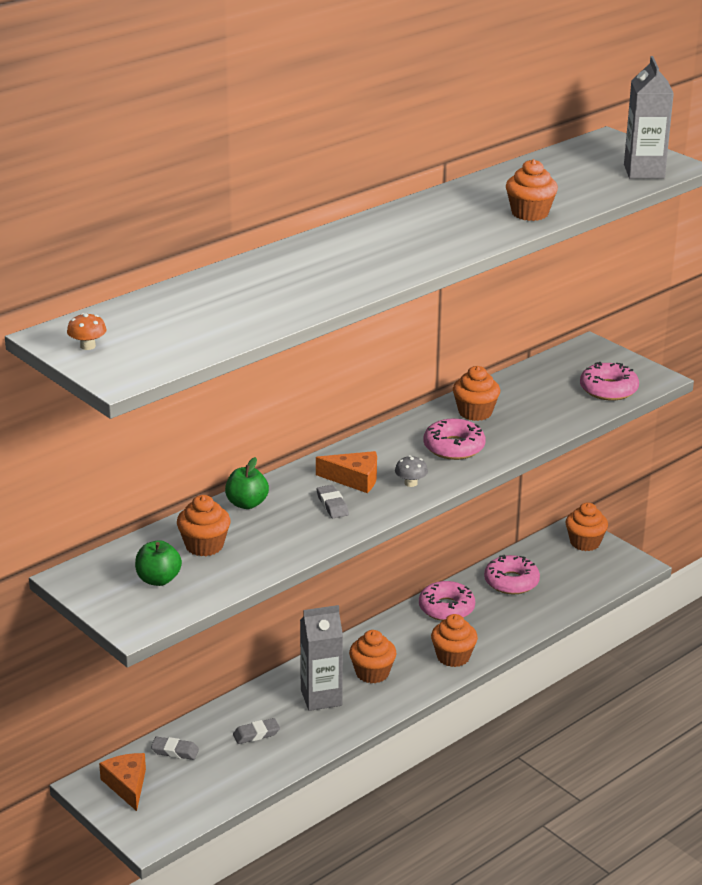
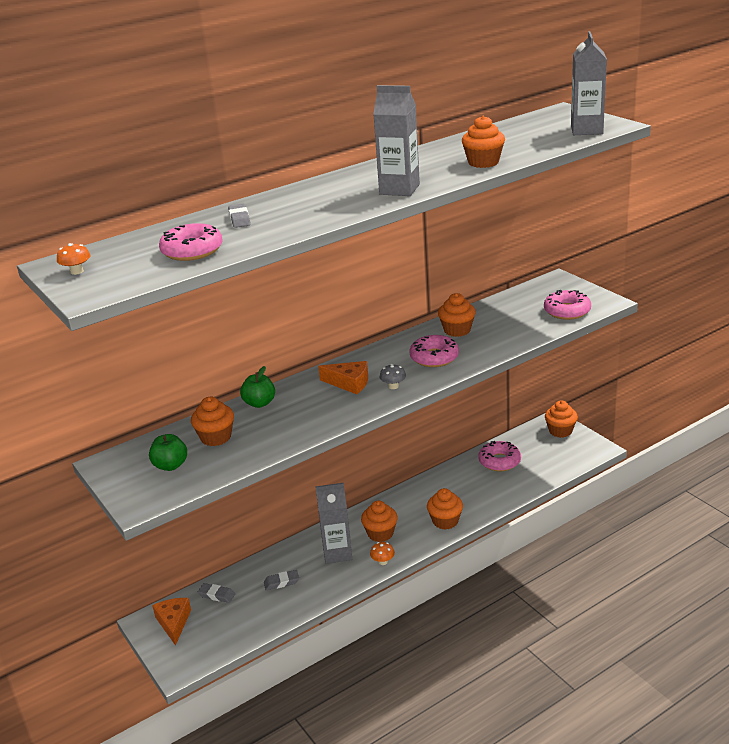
camera: 10 degrees right, 0 degrees up
grey eraser [317,485,349,518] -> grey eraser moved to [228,204,251,228]
pink donut [419,581,475,621] -> pink donut moved to [159,223,222,261]
none -> orange mushroom [370,542,395,565]
none -> grey carton [373,85,420,196]

